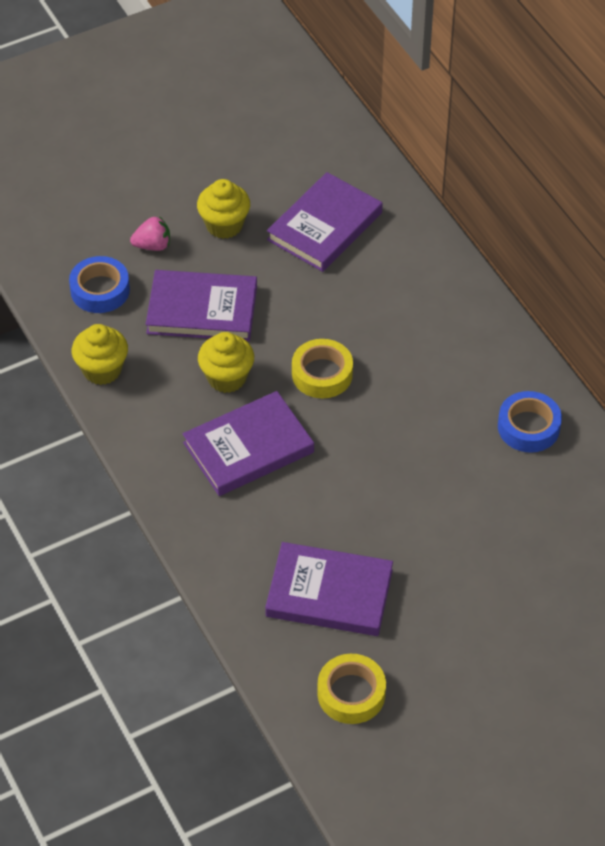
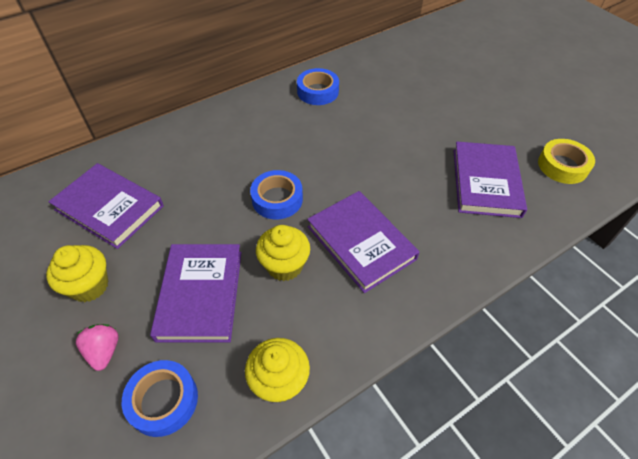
camera: 95 degrees left, 0 degrees up
yellow tape [292,339,353,398] -> blue tape [250,170,303,219]

